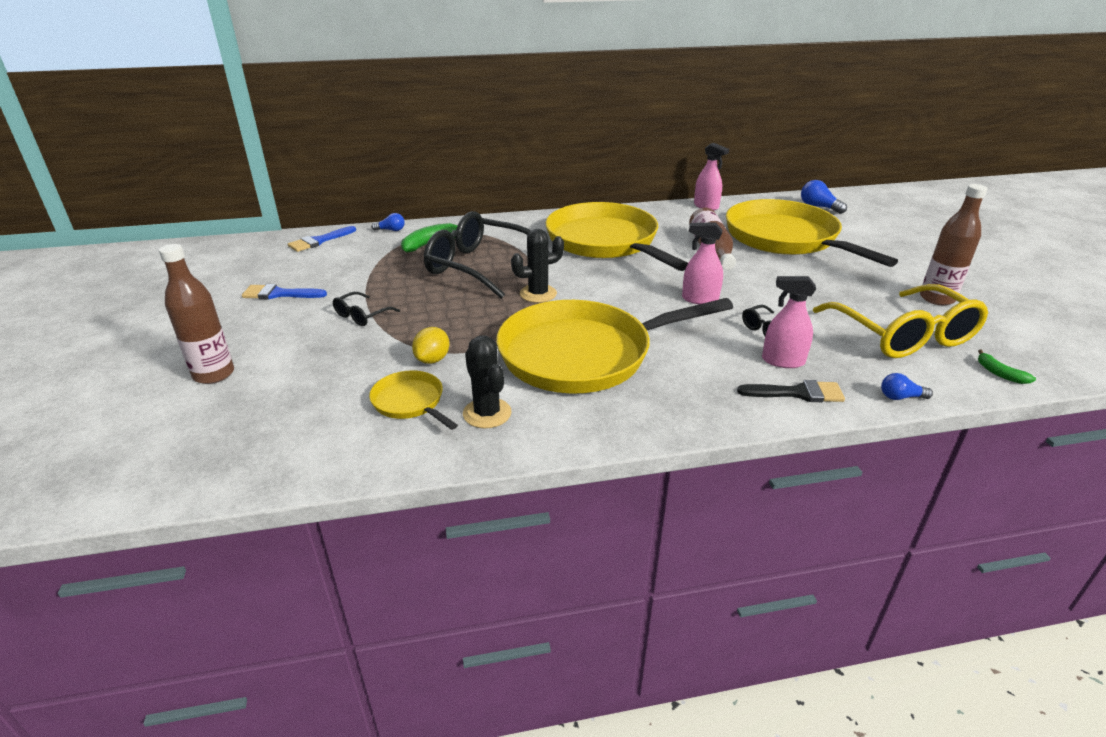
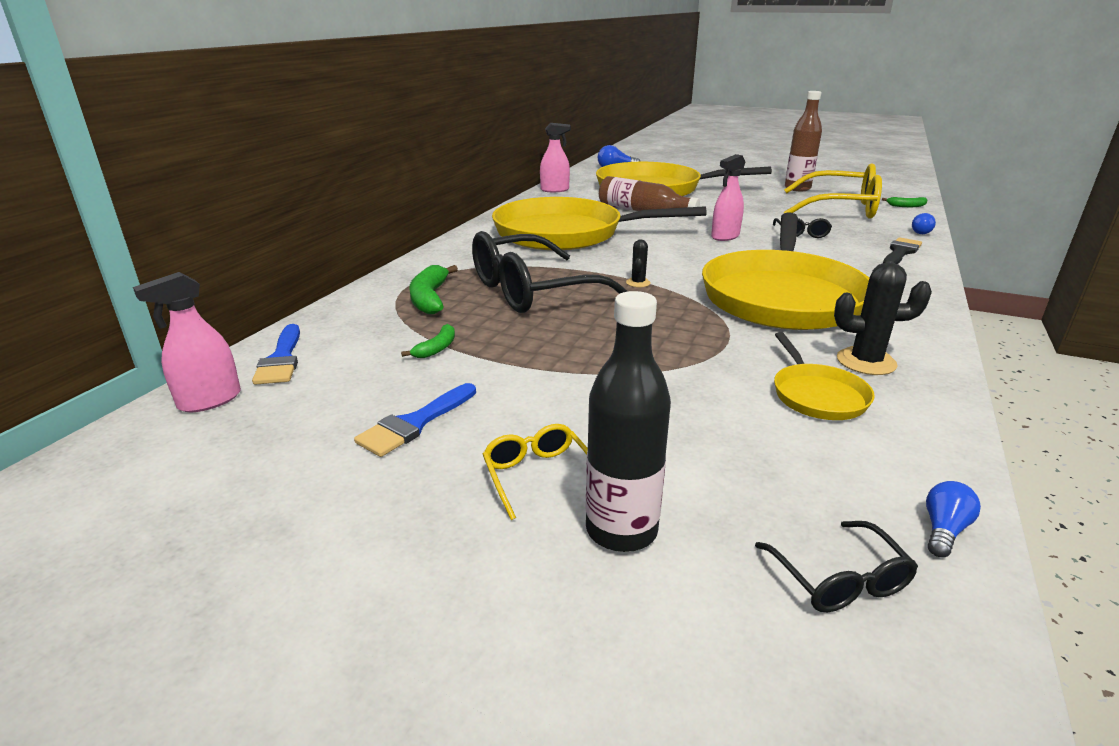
camera: 55 degrees left, 5 degrees down
brown bottle [159,244,234,384] -> black bottle [585,291,671,552]
black glasses [333,292,400,326] -> black glasses moved to [755,521,918,612]
yellow pan [369,370,458,430] -> yellow pan turned 90 degrees counterclockwise [774,332,875,420]
blue light bulb [371,213,405,231] -> blue light bulb moved to [926,481,981,557]
yellow lemon [412,327,450,364] -> none
black cactus [511,229,564,303] -> black cactus [626,240,650,287], size x0.55
pink spray bottle [762,276,816,368] -> pink spray bottle moved to [133,272,241,412]
none -> green banana [401,324,455,358]
none -> yellow glasses [483,424,588,520]

